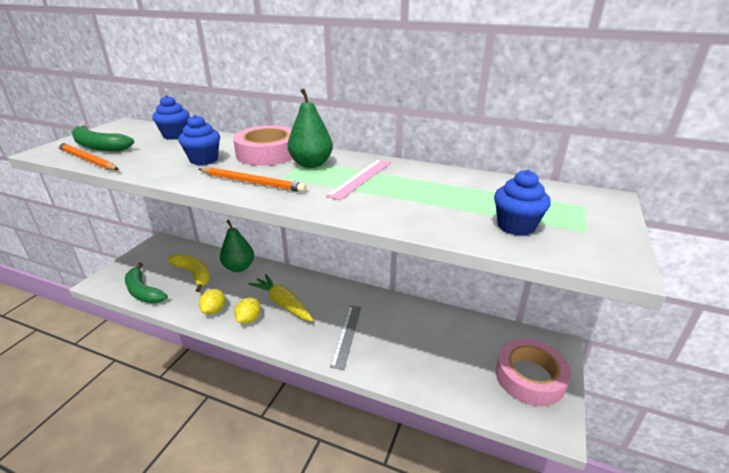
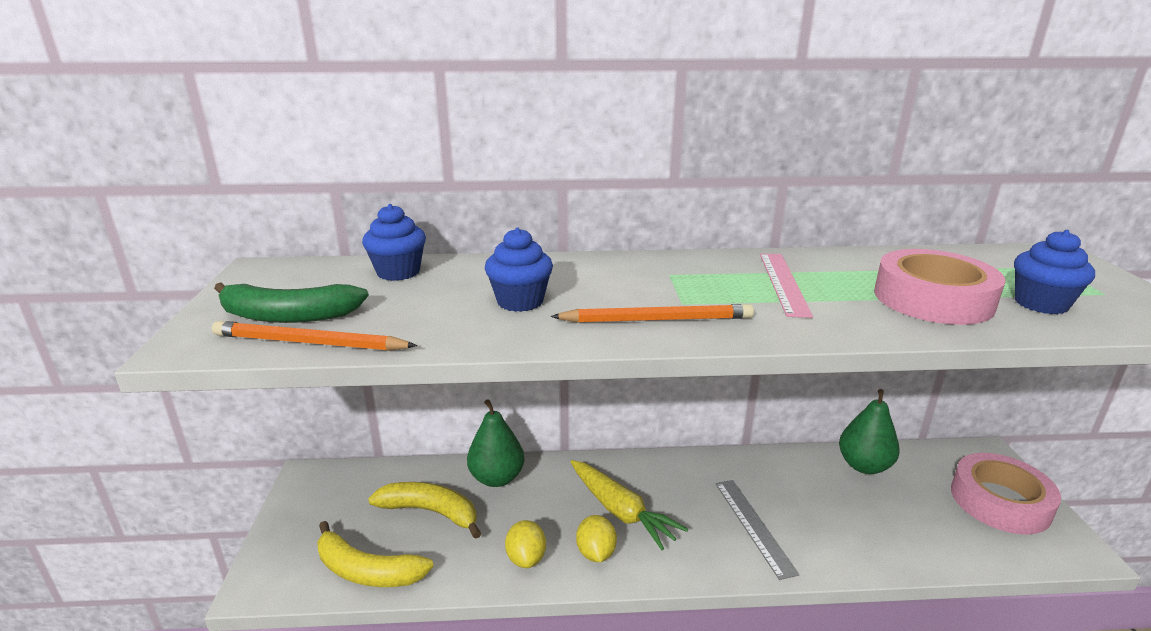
camera: 25 degrees left, 5 degrees down
green banana [125,263,168,303] -> yellow banana [317,521,434,587]
pink tape [233,126,293,166] -> pink tape moved to [874,249,1006,325]
yellow carrot [248,274,314,322] -> yellow carrot turned 150 degrees counterclockwise [570,460,688,550]
green pear [288,88,333,168] -> green pear moved to [839,389,900,474]

